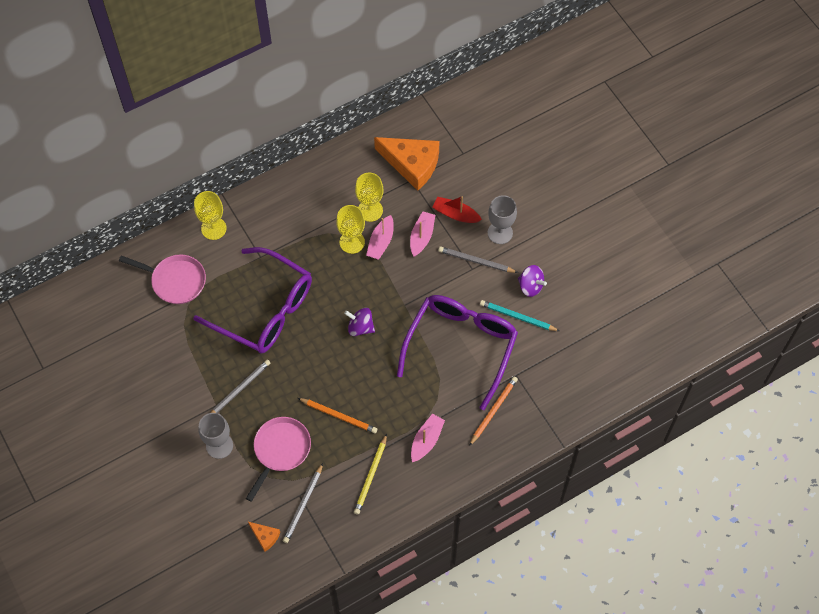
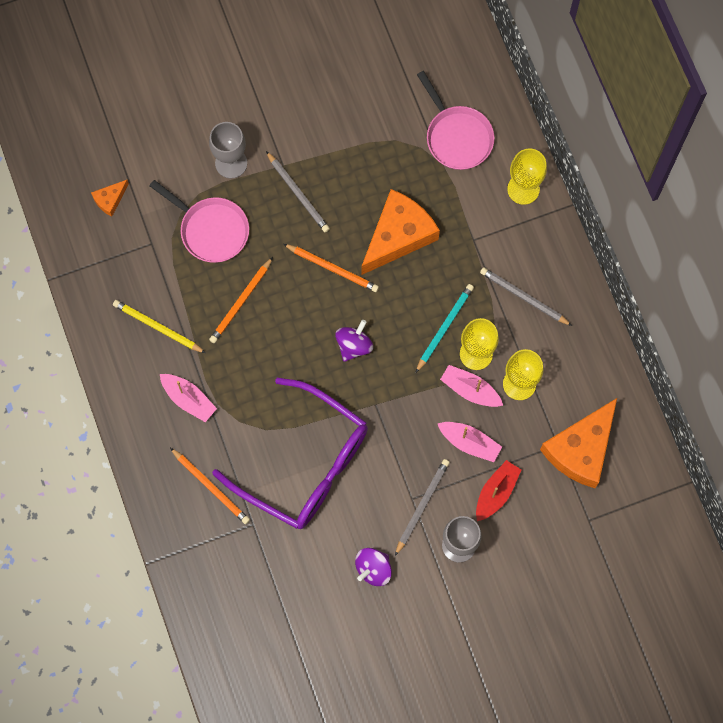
camera: 100 degrees right, 10 degrees up
pink pan [119,255,206,304] -> pink pan turned 60 degrees counterclockwise [417,71,495,170]
purple glasses [193,247,312,353] -> orange cheese [362,189,440,275]
grey pencil [283,463,323,543] -> grey pencil moved to [480,267,572,326]
turquoise pencil [480,300,559,331] -> turquoise pencil moved to [416,284,474,372]
none -> orange pencil [283,244,379,292]

